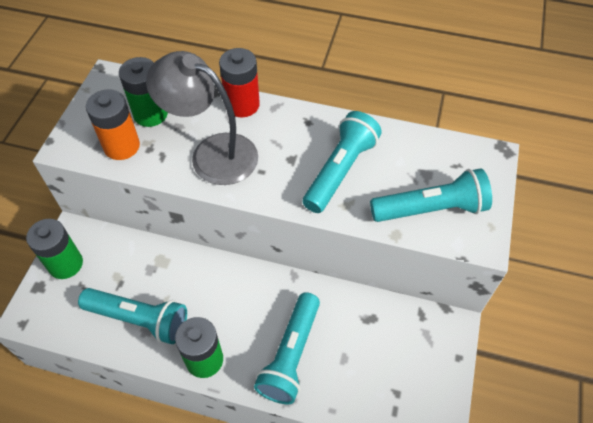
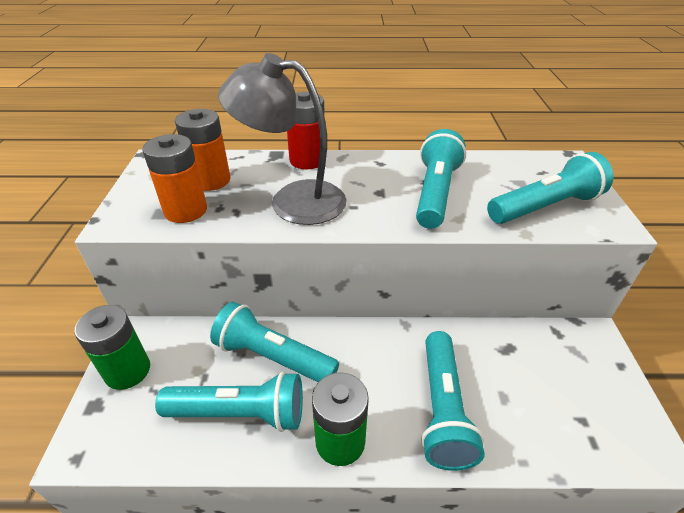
camera: 15 degrees left, 15 degrees down
green battery [119,57,168,127] -> orange battery [175,109,230,191]
none -> turquoise flashlight [210,302,339,382]

